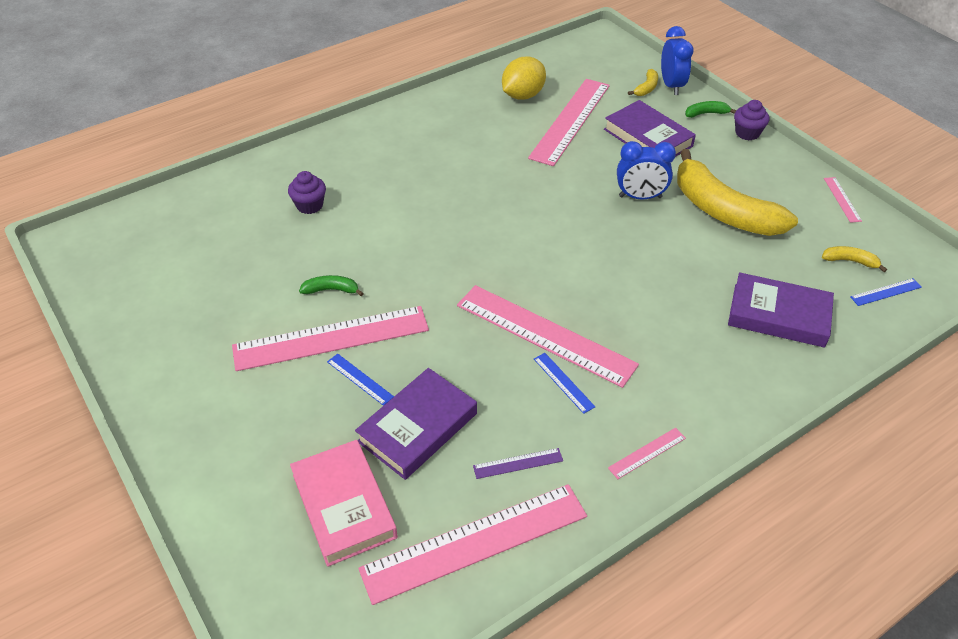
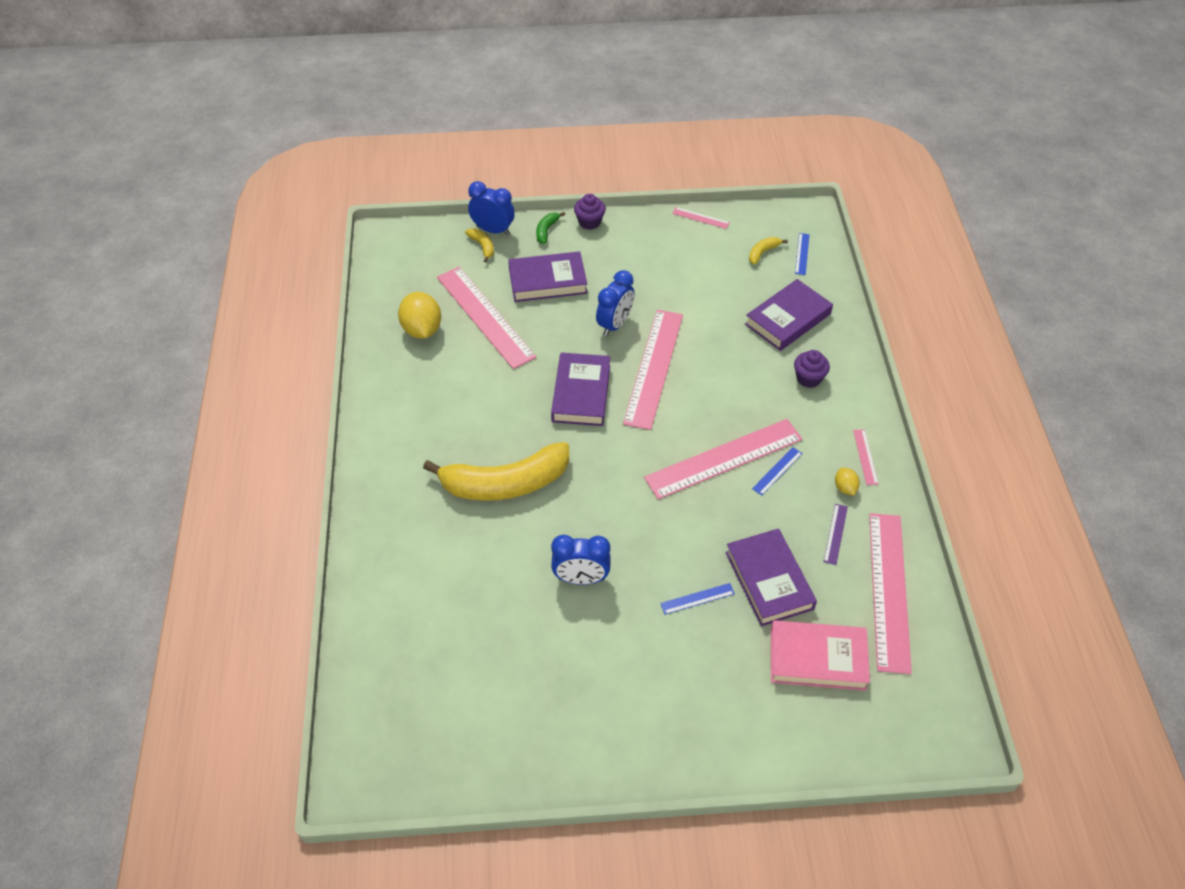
camera: 60 degrees left, 5 degrees up
pink ruler [232,306,429,371] -> pink ruler moved to [623,310,683,430]
purple cupcake [288,171,326,214] -> purple cupcake moved to [794,350,830,388]
green banana [299,275,364,296] -> blue clock [551,535,611,585]
blue ruler [534,353,595,414] -> blue ruler turned 45 degrees counterclockwise [752,447,802,495]
yellow banana [677,149,798,236] -> yellow banana moved to [423,442,569,501]
none -> purple book [551,353,610,426]
none -> yellow lemon [835,468,860,495]

